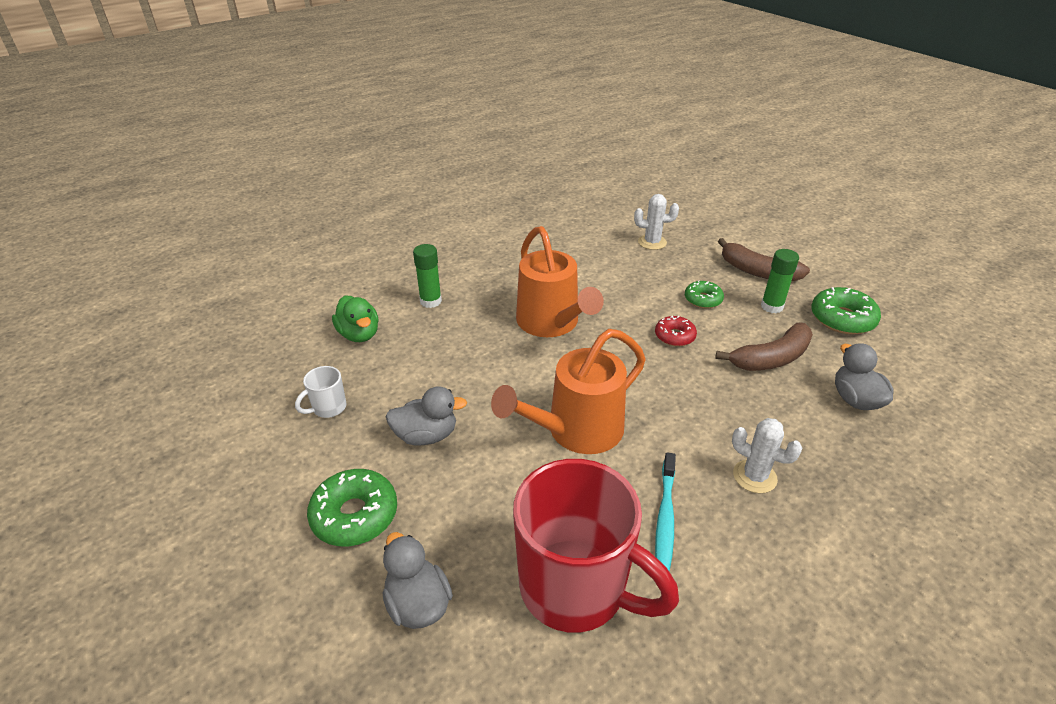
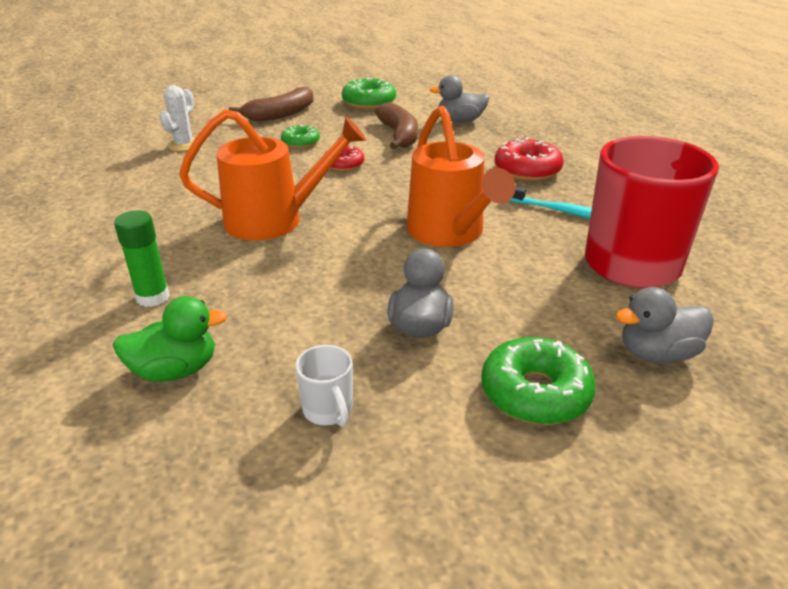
camera: 75 degrees left, 5 degrees down
white cactus [732,418,802,493] -> red donut [495,137,564,181]
green glue stick [761,249,799,313] -> none

